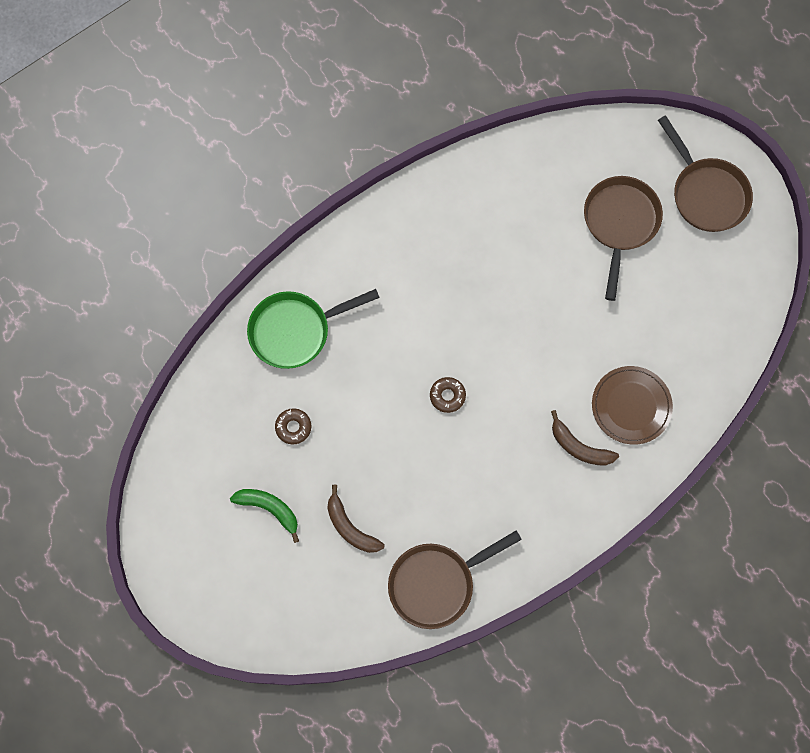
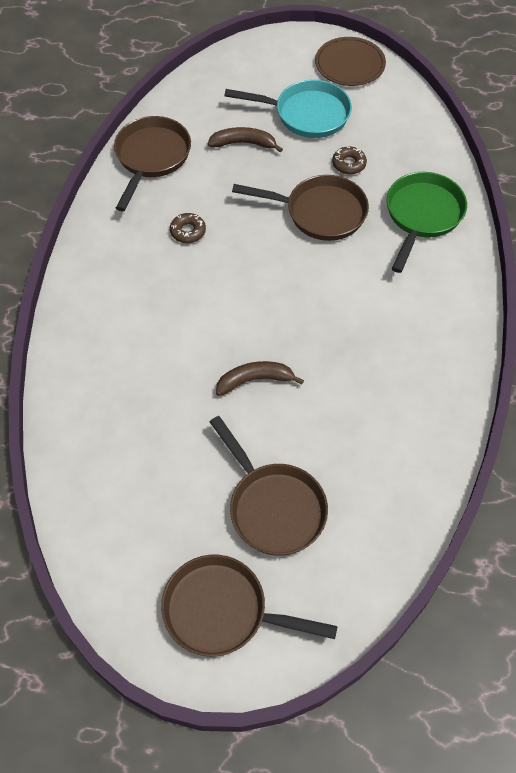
camera: 135 degrees right, 15 degrees down
green banana [230,489,299,543] -> turquoise pan [224,80,352,138]
brown donut [430,377,466,413] -> brown donut moved to [170,213,206,243]
brown banana [551,410,619,466] -> brown banana moved to [216,361,304,396]
brown plate [592,366,673,445] -> brown plate moved to [315,37,386,86]
none -> brown pan [232,175,369,241]

